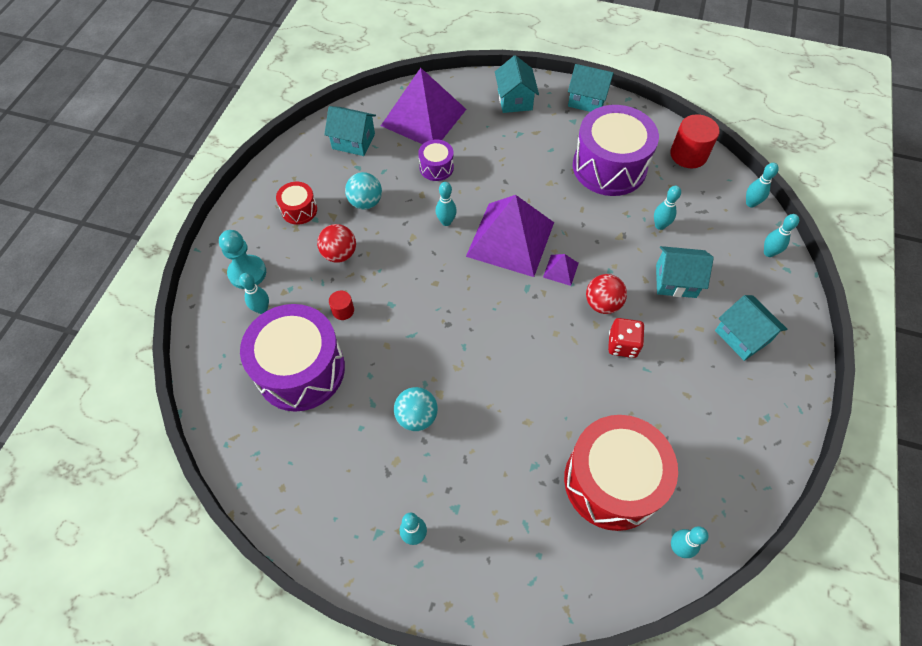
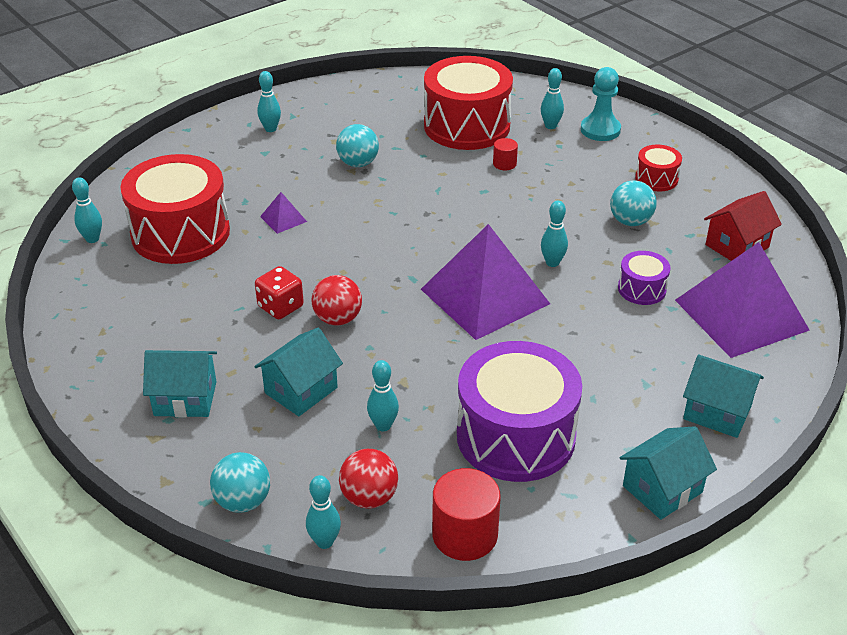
camera: 125 degrees right, 20 degrees down
purple drum [240,304,345,412] -> red drum [424,56,513,150]
red ball [317,224,356,263] -> red ball moved to [339,449,398,509]
turquoise house [324,106,376,156] -> red house [704,191,782,261]
purple pyramid [543,254,579,286] -> purple pyramid moved to [260,192,307,234]
turquoise bowling pin [764,214,799,257] -> turquoise ball [210,452,270,513]

